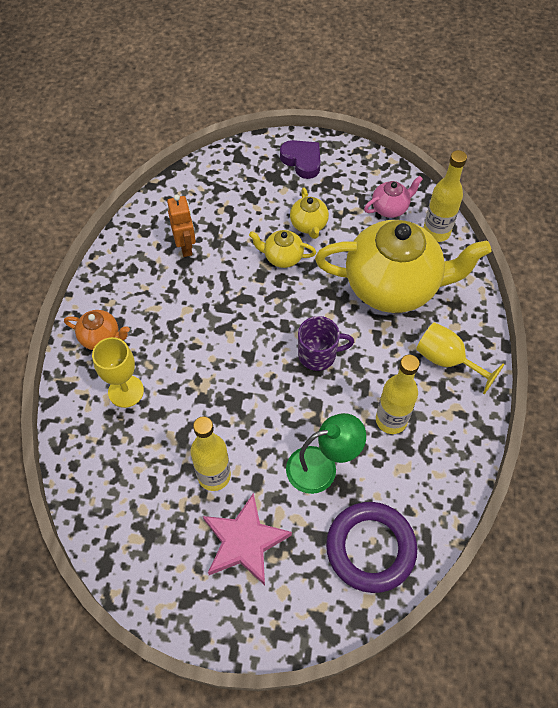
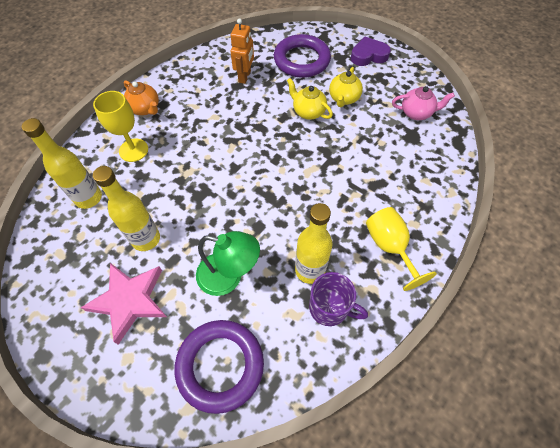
camera: 30 degrees right, 0 degrees up
purple heart [280,140,321,179] -> purple heart turned 90 degrees counterclockwise [351,36,391,66]
purple mug [298,316,354,371] -> purple mug moved to [309,272,368,326]
yellow teapot [315,220,491,313] -> none
yellow bottle [423,150,467,242] -> yellow bottle moved to [22,118,102,209]
none -> purple ring [274,34,331,78]

